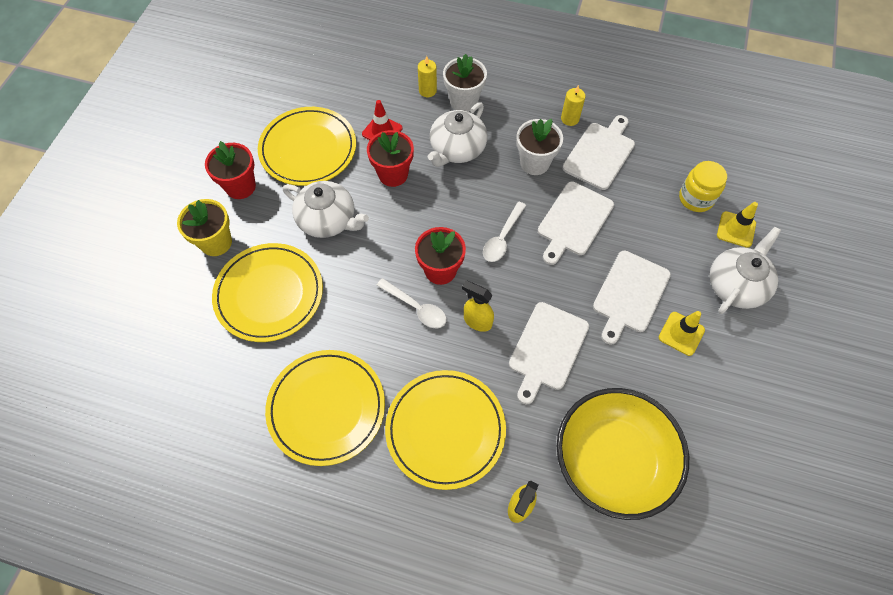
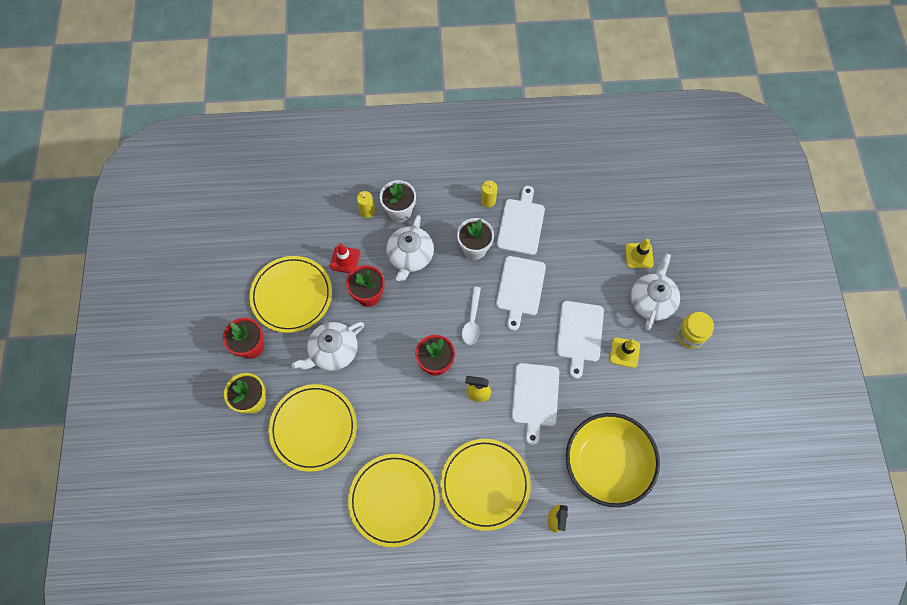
camera: 20 degrees left, 5 degrees up
white teapot [283,181,369,238] -> white teapot turned 135 degrees clockwise [292,322,364,371]
white spoon [376,278,447,328] -> none
yellow jar [679,161,727,212] -> yellow jar moved to [676,312,714,348]

